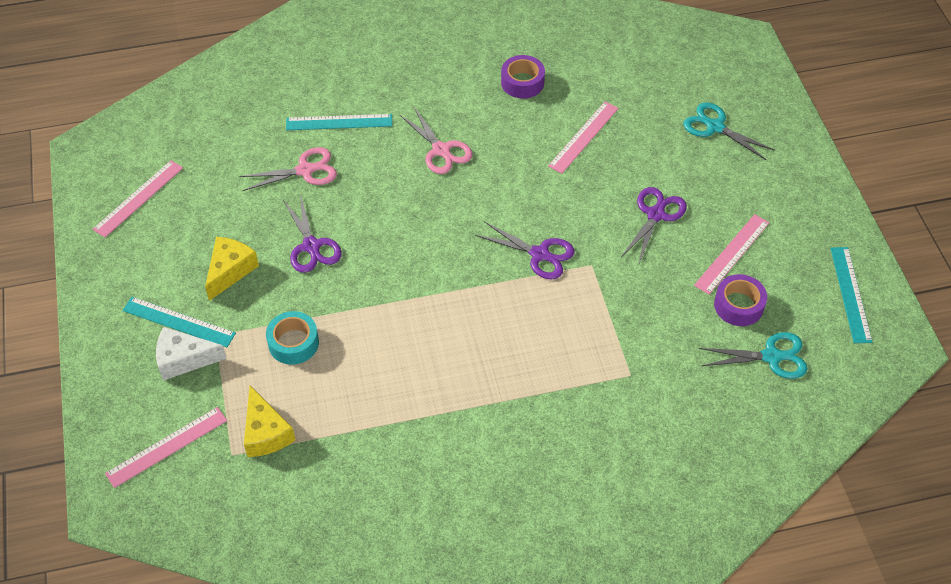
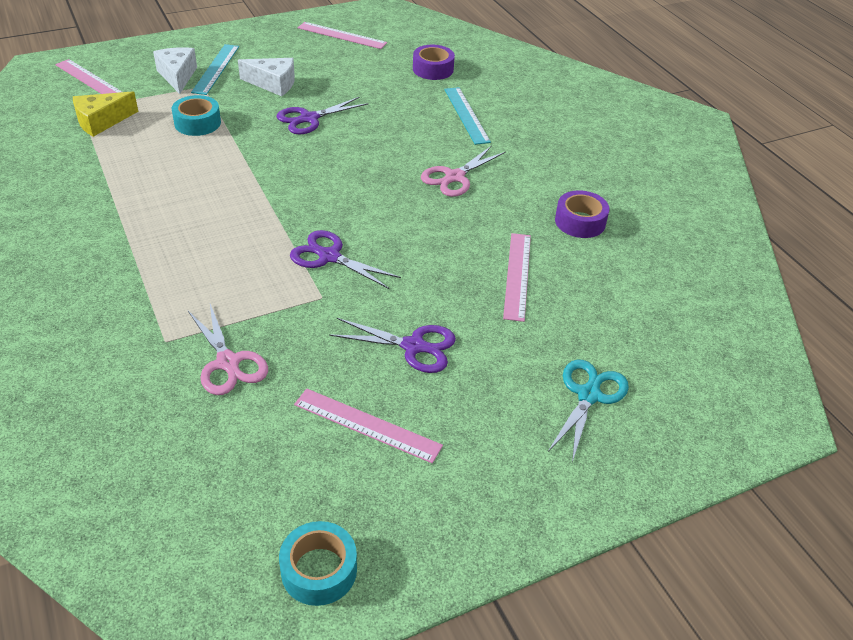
camera: 75 degrees right, 10 degrees down
yellow cheese [205,237,259,301] -> white cheese [238,58,295,96]
pink scissors [239,147,337,191] -> pink scissors moved to [188,304,268,395]
purple scissors [475,221,574,279] -> purple scissors turned 105 degrees clockwise [290,230,401,289]
pink ruler [548,102,619,173] -> pink ruler turned 75 degrees clockwise [503,233,531,322]
turquoise scissors [699,332,807,379] -> none
purple tape [714,274,767,326] -> purple tape moved to [413,45,455,80]
turquoise ruler [830,247,872,343] -> turquoise tape [279,521,357,606]

